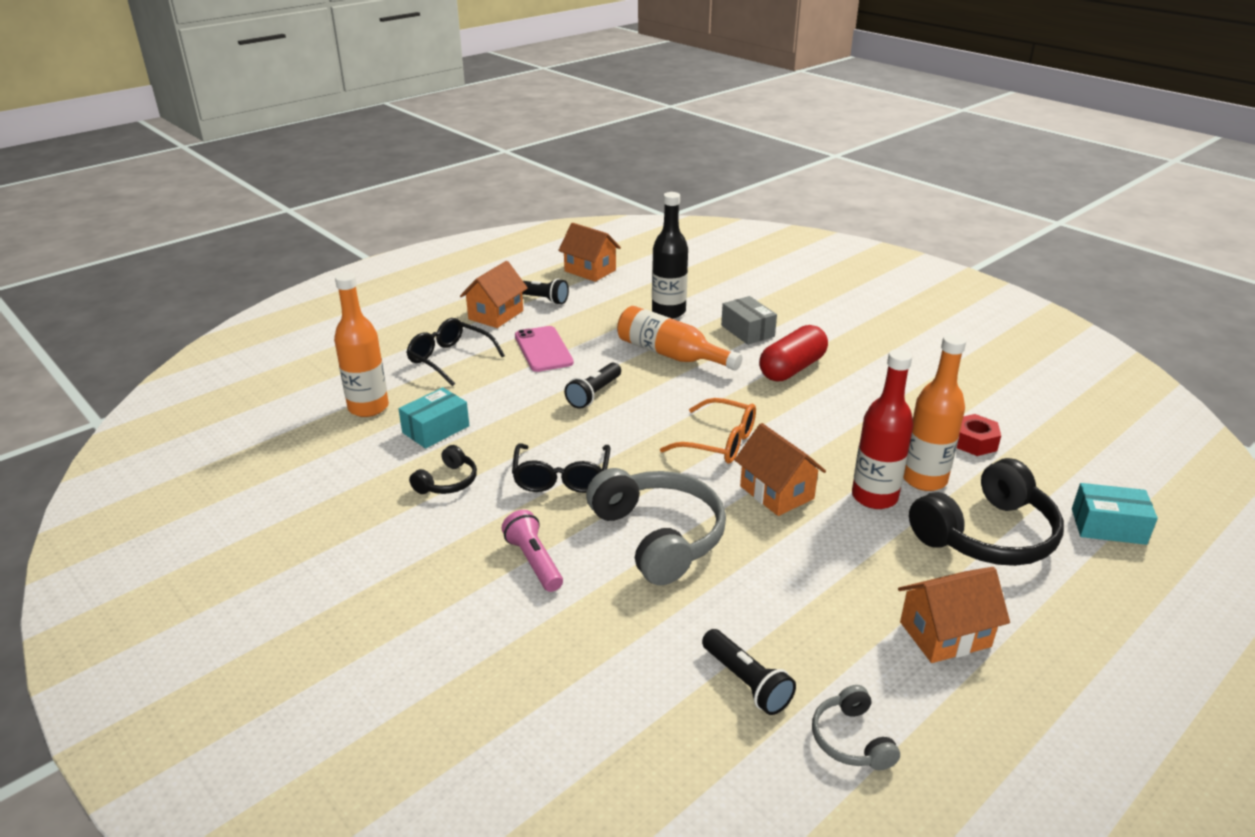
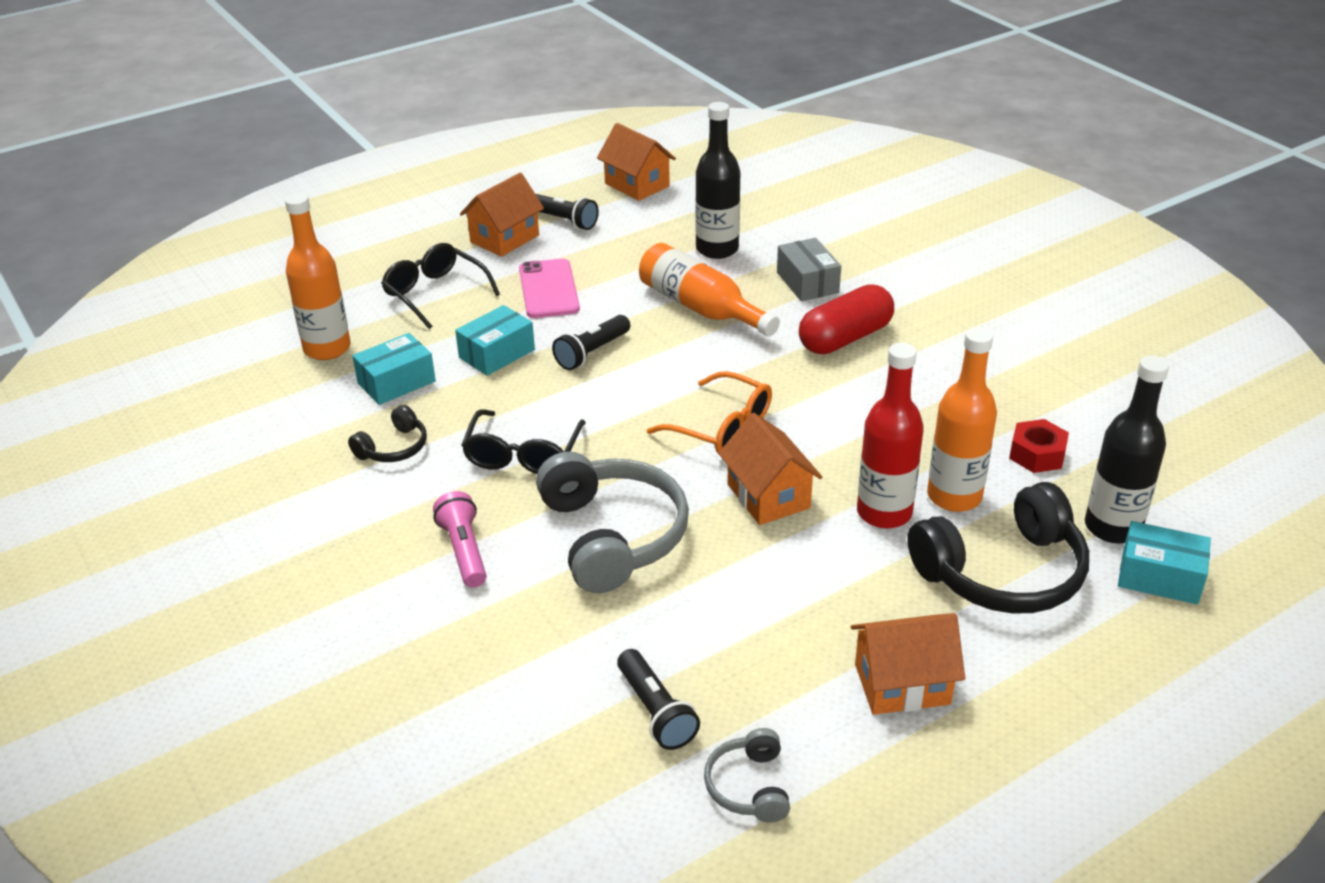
camera: 10 degrees right, 5 degrees up
none -> turquoise box [455,305,535,376]
none -> black bottle [1085,355,1169,543]

